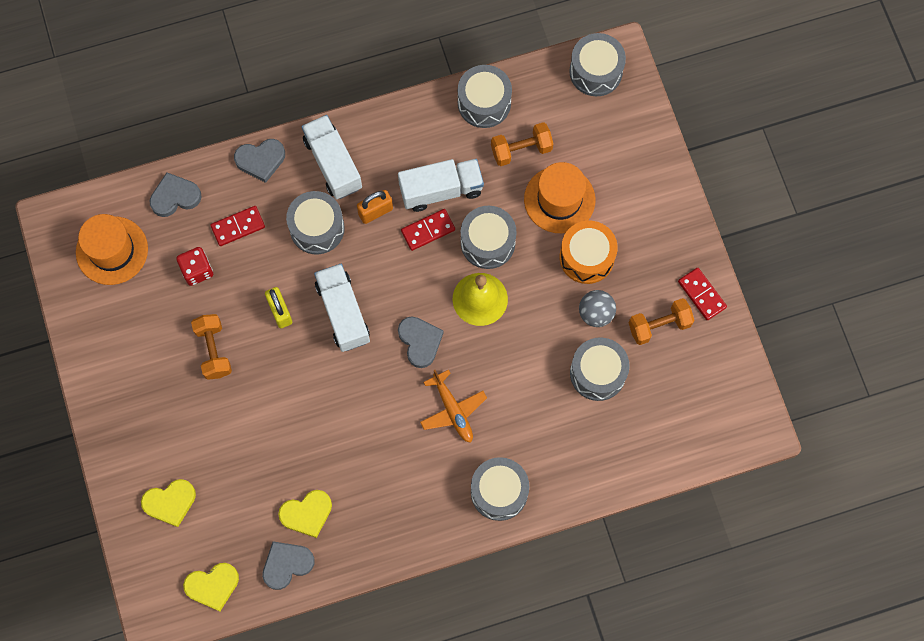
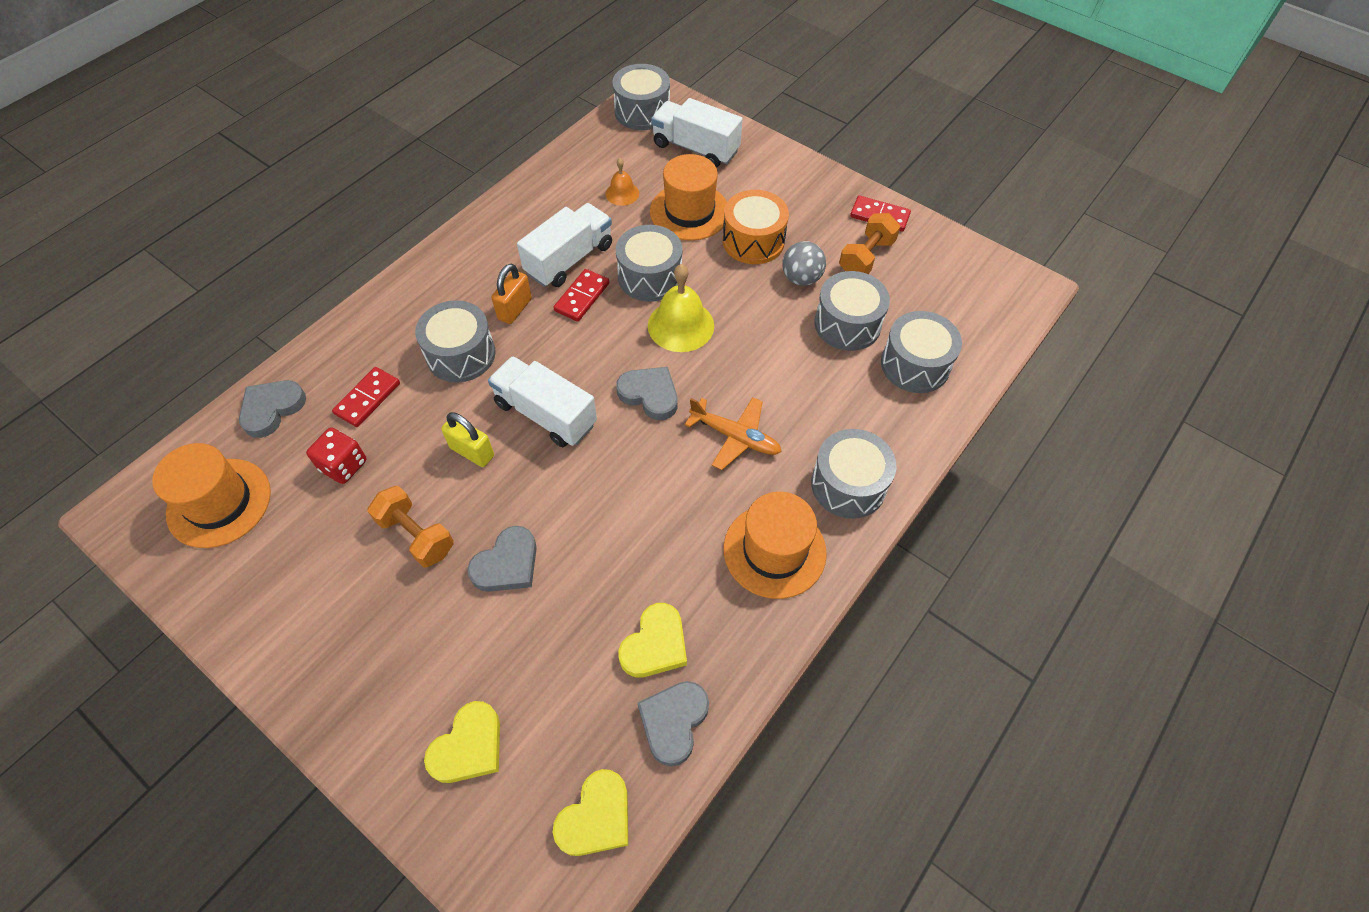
camera: 35 degrees left, 15 degrees down
grey heart [234,139,285,183] -> grey heart moved to [467,526,537,592]
white truck [302,115,362,199] -> white truck moved to [651,98,743,168]
grey drum [458,65,512,128] -> grey drum moved to [881,311,962,393]
orange dumbbell [491,122,553,166] -> orange bell [606,158,639,206]
none -> orange hat [724,492,827,599]

